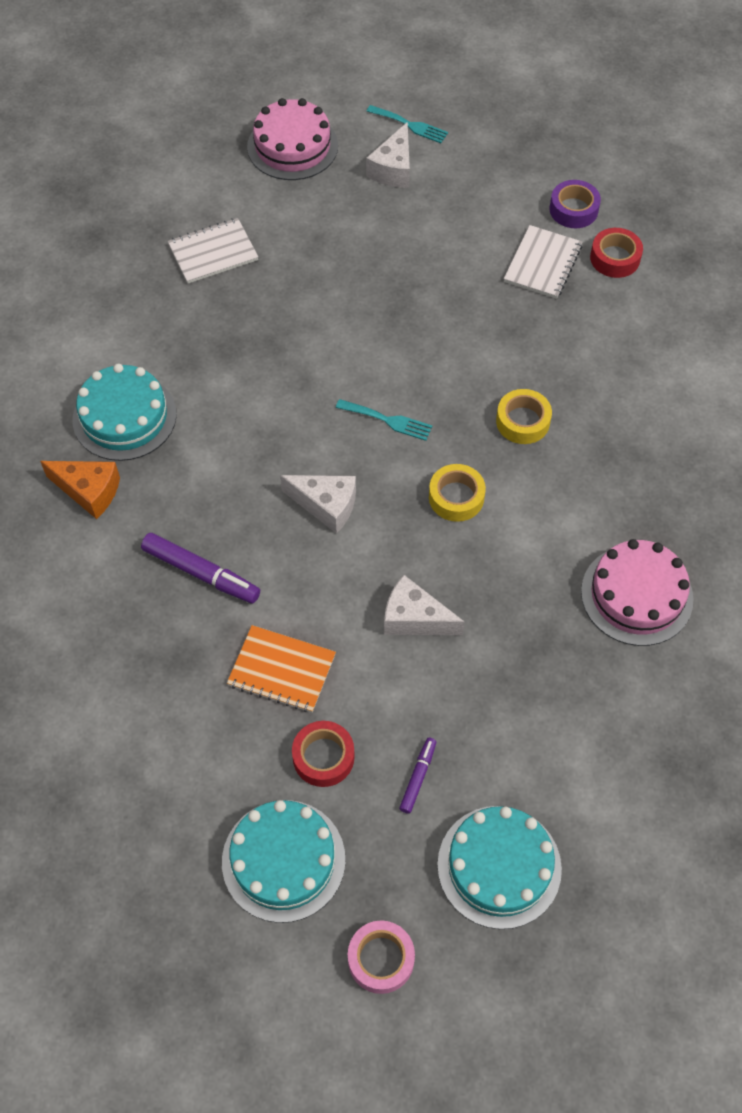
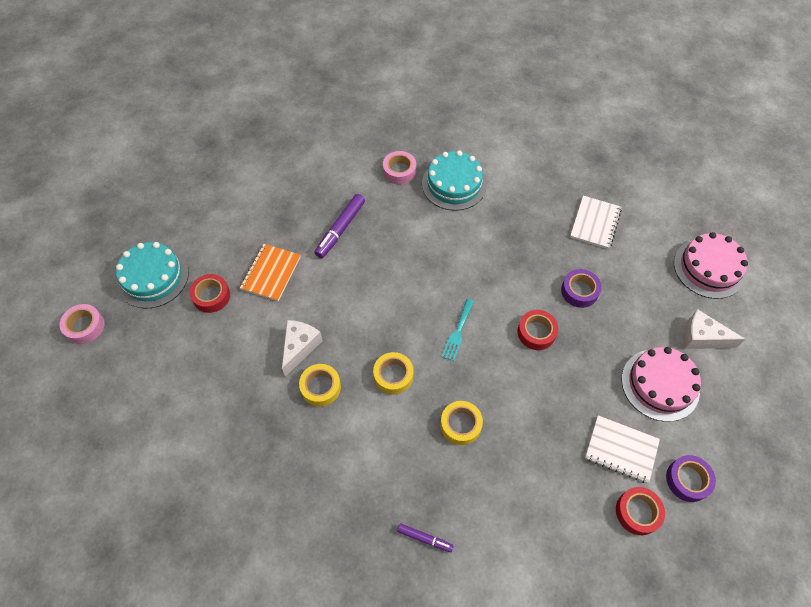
camera: 90 degrees right, 0 degrees up
orange cheese [40,461,120,519] -> pink tape [383,151,416,184]
white notebook [167,218,258,284] -> white notebook turned 45 degrees clockwise [570,196,622,249]
white cheese [280,475,356,534] -> none
turquoise fork [367,105,448,143] -> none
purple marker [399,738,436,814] -> purple marker moved to [397,524,454,552]
turquoise cake [437,806,562,929] -> none
pink cake [581,539,694,646] -> pink cake moved to [622,347,701,422]
none -> yellow tape [299,364,341,407]
none -> red tape [517,310,558,350]
none -> purple tape [561,269,602,308]

